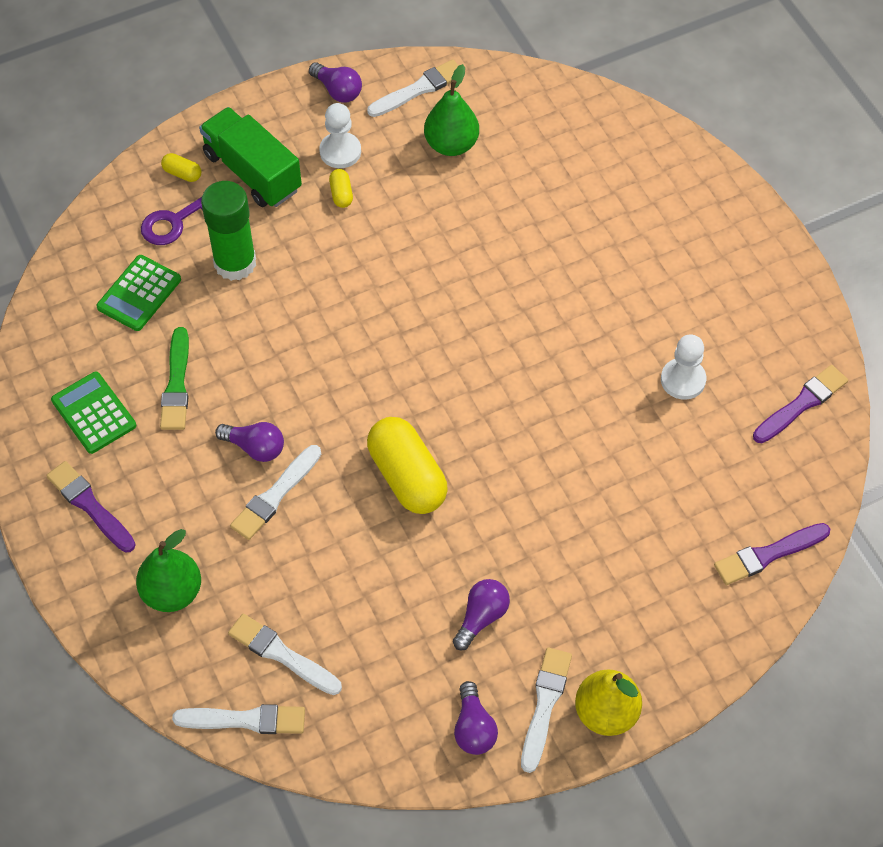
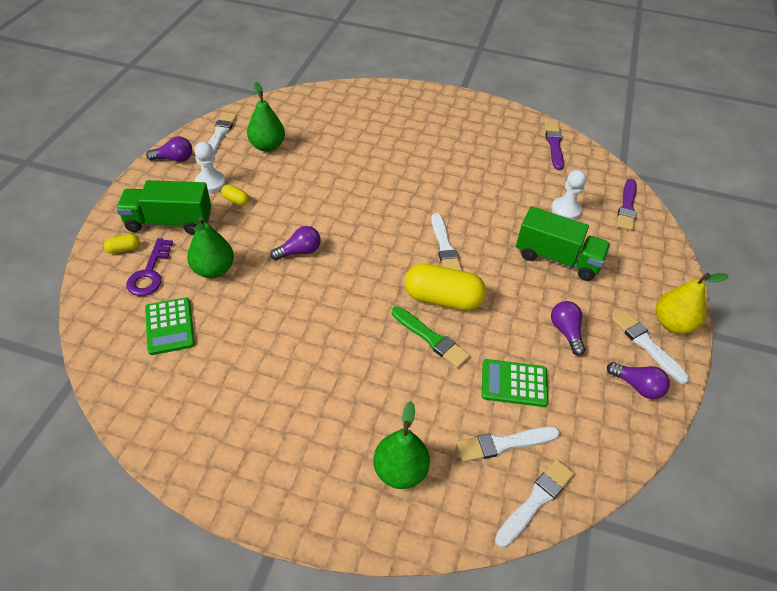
camera: 50 degrees left, 10 degrees down
purple brush [46,461,136,552] -> none
green calculator [51,371,136,454] -> green calculator moved to [482,359,548,407]
green brush [160,327,189,430] -> green brush moved to [392,306,470,368]
green glue stick [201,181,256,281] -> green pear [187,217,234,278]
purple light bulb [215,422,284,462] -> purple light bulb moved to [270,226,321,260]
white brush [230,445,321,540] -> white brush moved to [431,213,462,271]
white pawn [661,335,706,400] -> white pawn moved to [551,170,586,220]
none -> green truck [516,206,610,281]

